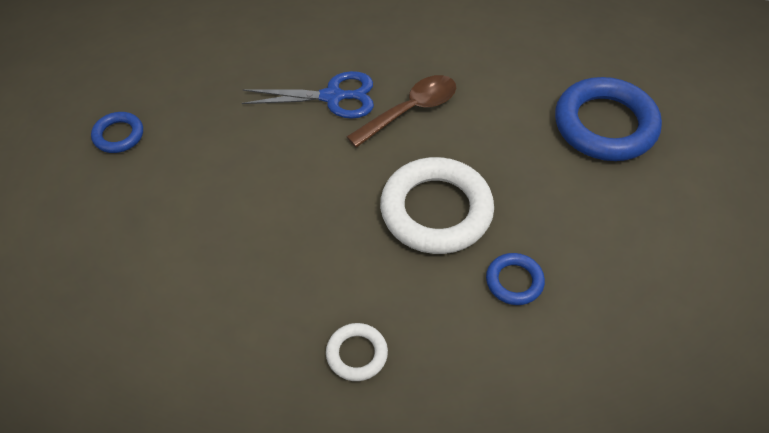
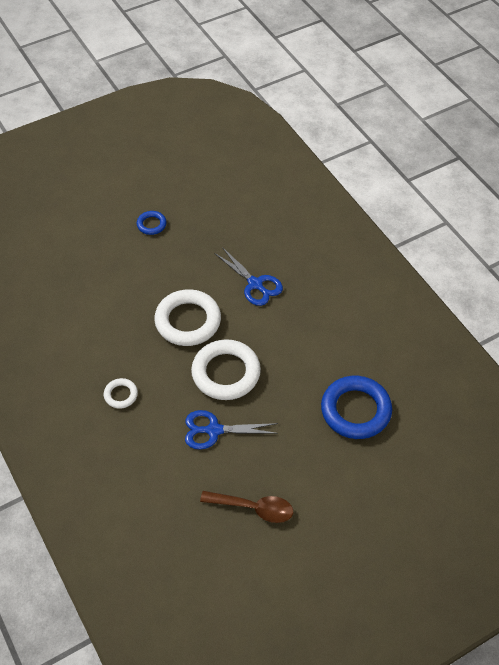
camera: 50 degrees right, 0 degrees up
brown spoon [347,75,456,147] -> brown spoon moved to [200,491,293,523]
blue ring [486,253,545,305] -> blue scissors [185,410,278,450]
none -> white ring [154,289,221,346]

